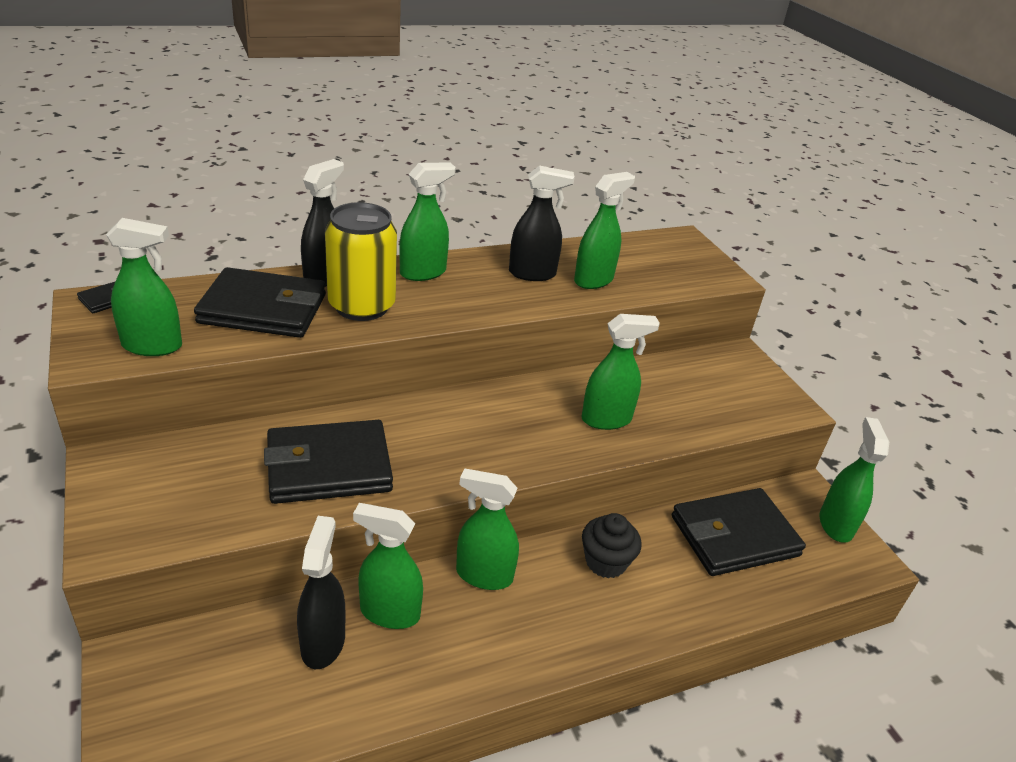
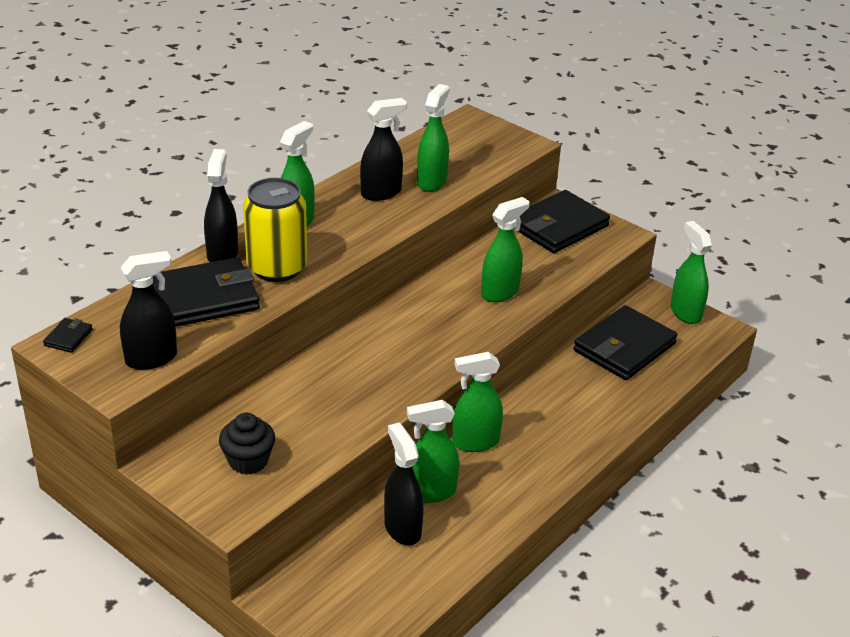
camera: 25 degrees left, 0 degrees up
green spray bottle [106,218,182,356] -> black spray bottle [120,251,177,370]
black wallet [264,420,393,504] -> black wallet moved to [518,190,610,253]
black cupcake [582,513,642,578] -> black cupcake moved to [219,413,275,475]

